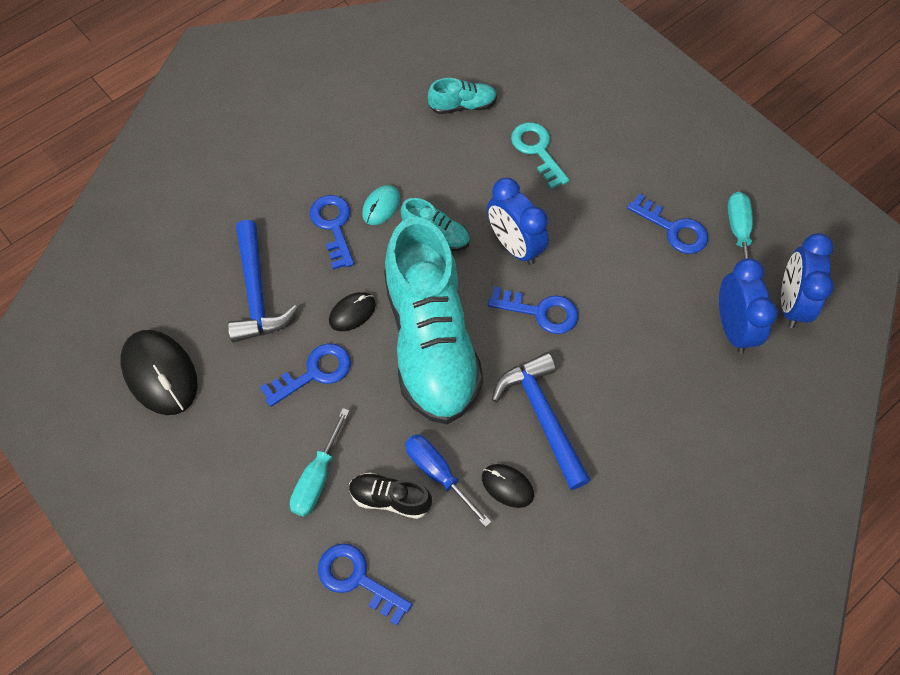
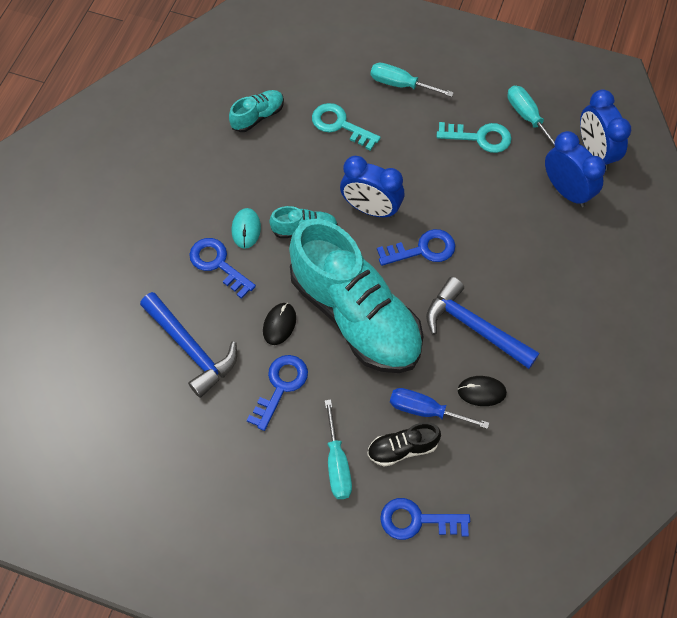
camera: 30 degrees left, 0 degrees up
black mouse [120,330,198,415] -> none
blue key [627,193,708,254] -> turquoise key [437,122,512,153]
none -> turquoise screwdriver [371,63,454,97]

